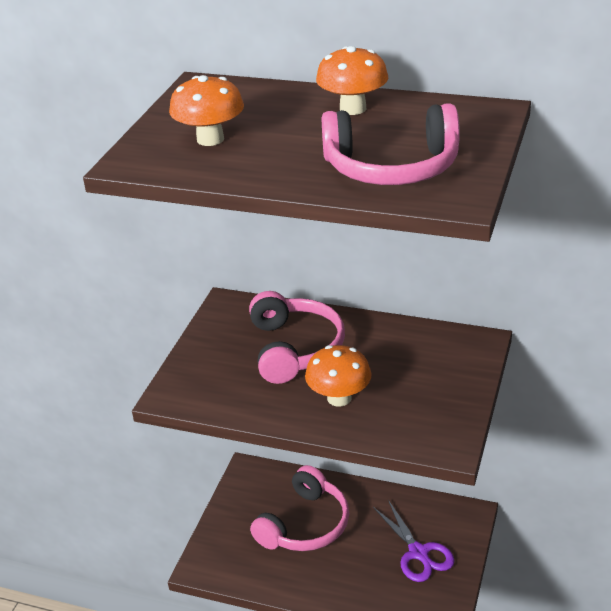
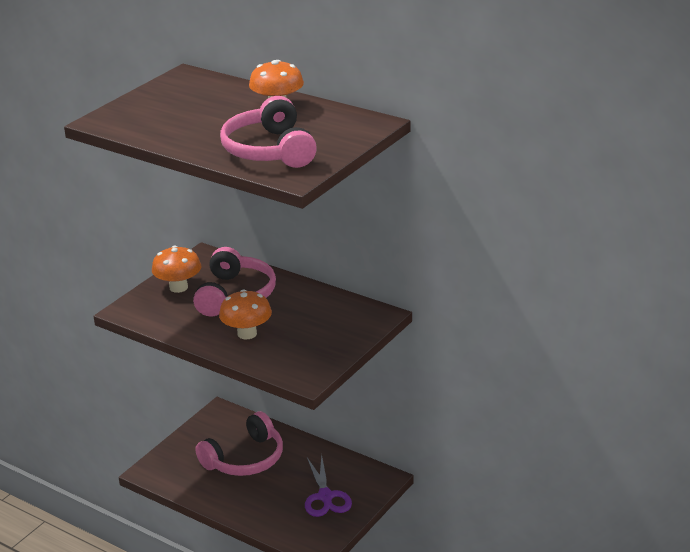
camera: 15 degrees right, 5 degrees down
orange mushroom [169,75,244,146] -> orange mushroom moved to [152,245,201,293]
pink headphones [322,103,460,185] -> pink headphones turned 60 degrees clockwise [220,96,317,168]

